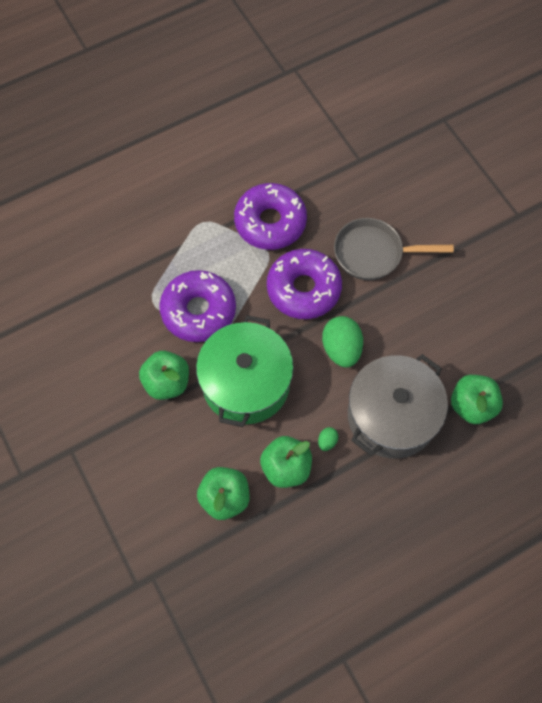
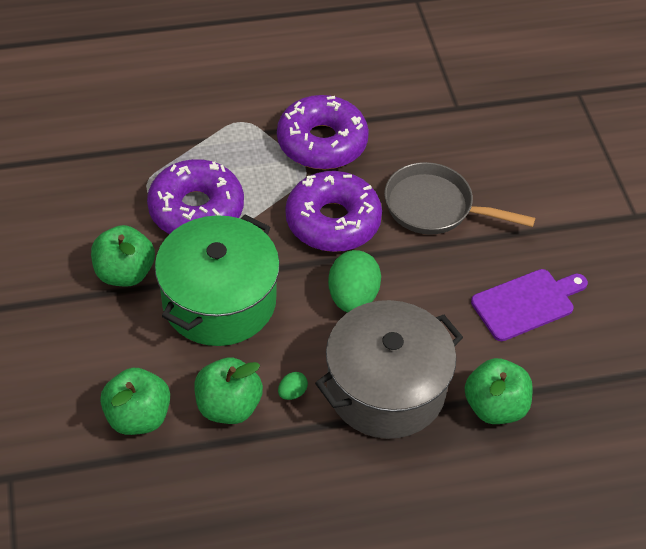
camera: 15 degrees right, 15 degrees down
none -> purple cutting board [471,269,588,341]

